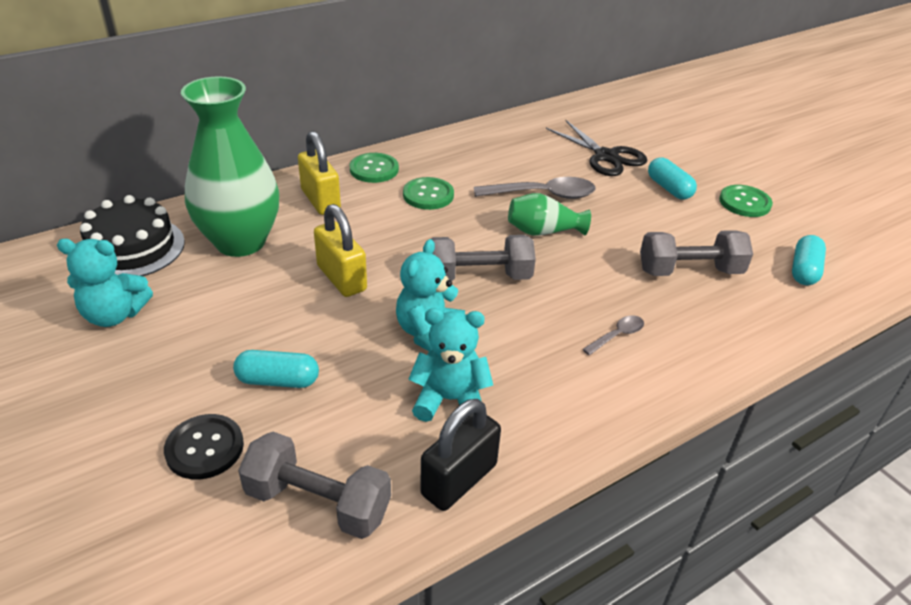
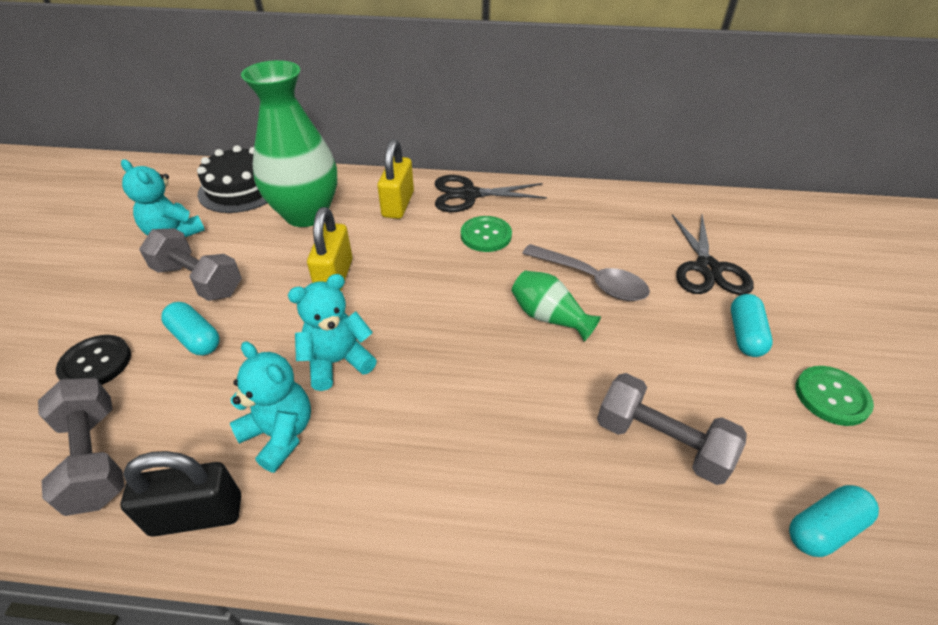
camera: 40 degrees right, 5 degrees up
green button [350,153,399,183] -> black scissors [435,175,547,212]
grey dumbbell [431,235,536,281] -> grey dumbbell moved to [139,228,242,301]
grey spoon [582,316,644,355] -> none

